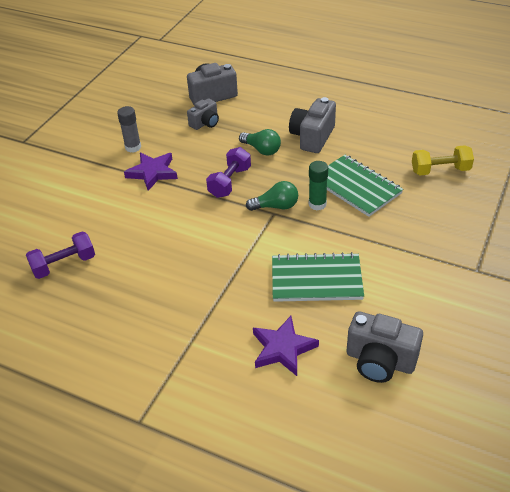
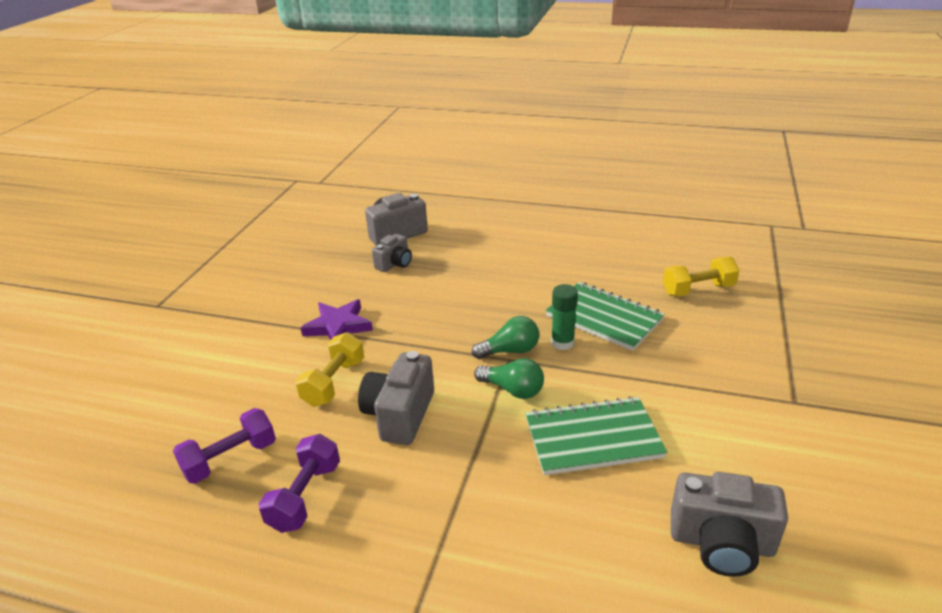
camera: 10 degrees left, 10 degrees down
grey glue stick [117,106,141,153] -> none
purple dumbbell [206,147,251,198] -> purple dumbbell moved to [259,434,340,533]
green light bulb [239,129,281,155] -> green light bulb moved to [474,358,544,399]
purple star [253,316,319,376] -> none
grey camera [289,97,336,153] -> grey camera moved to [358,351,434,445]
none -> yellow dumbbell [296,332,364,407]

